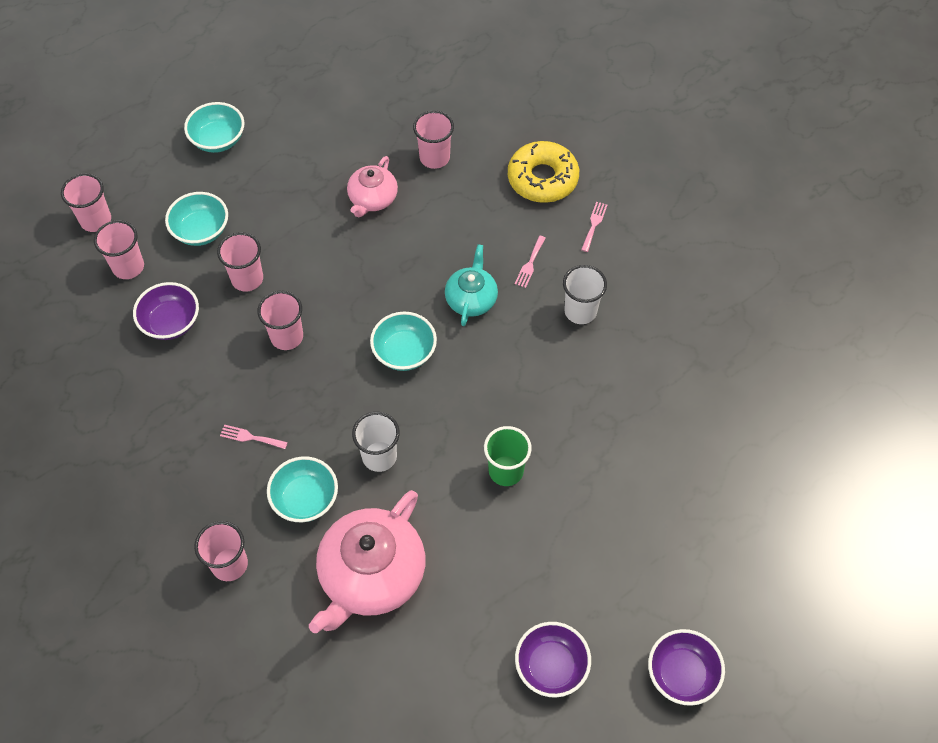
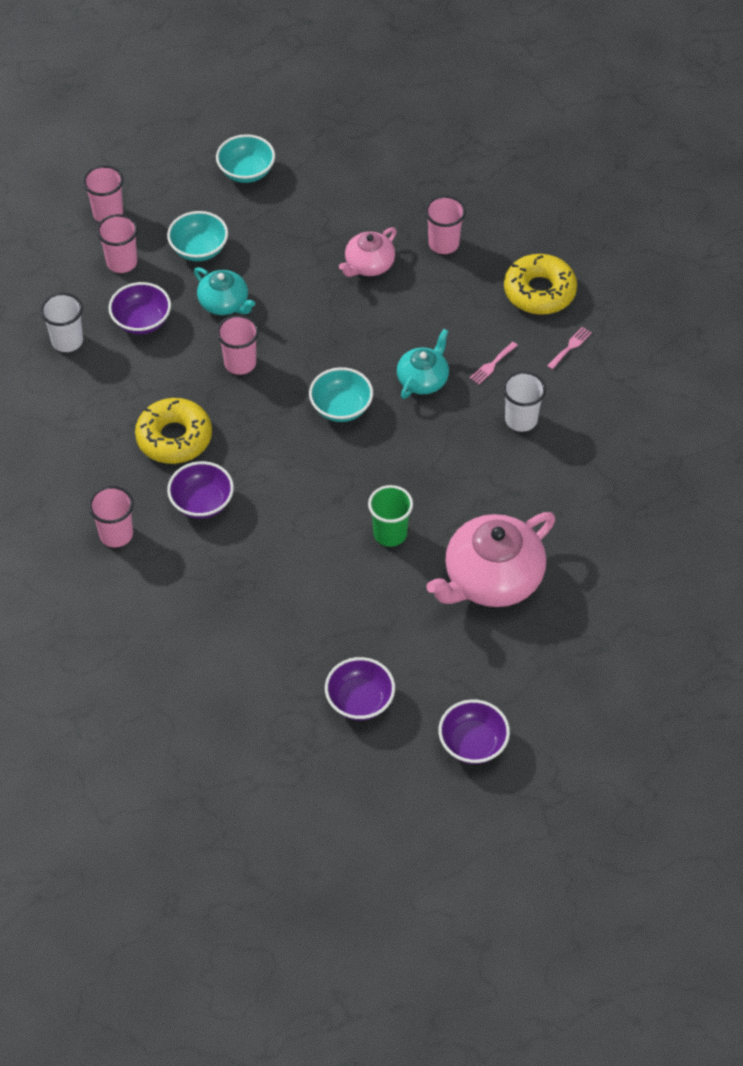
camera: 20 degrees right, 5 degrees down
pink cup [217,232,263,291] -> turquoise teapot [194,267,255,315]
pink fork [220,425,288,449] -> yellow donut [135,398,212,464]
turquoise bowl [267,456,338,522] -> purple bowl [167,461,234,519]
pink teapot [309,490,425,633] -> pink teapot moved to [426,512,555,607]
white cup [352,412,400,472] -> white cup moved to [40,293,83,352]

